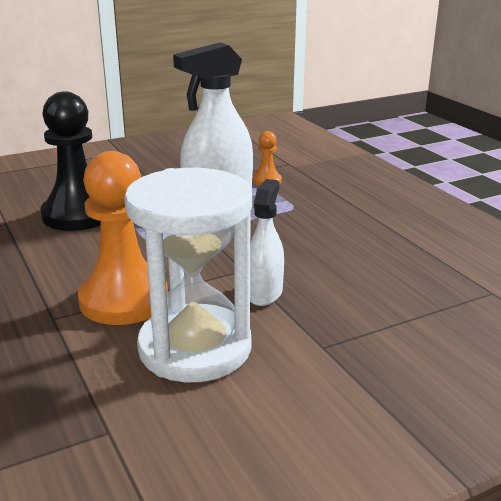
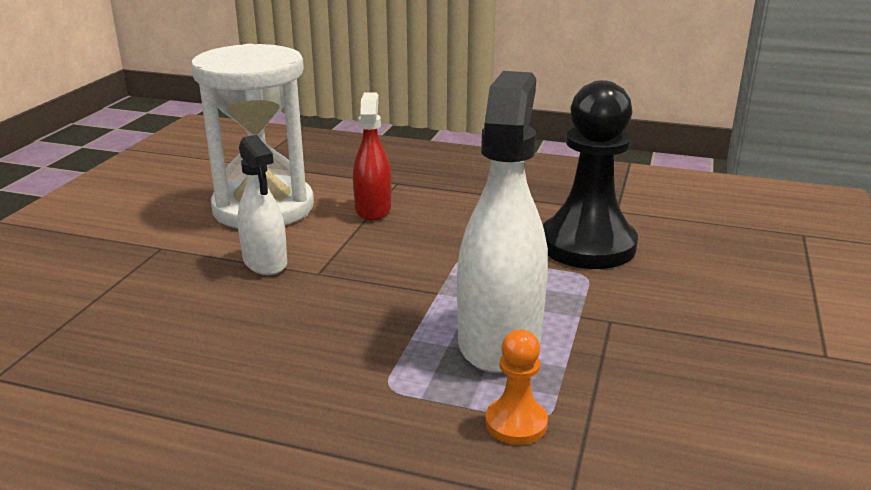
camera: 135 degrees right, 0 degrees up
orange pawn [78,151,168,325] -> red spray bottle [353,92,391,220]

